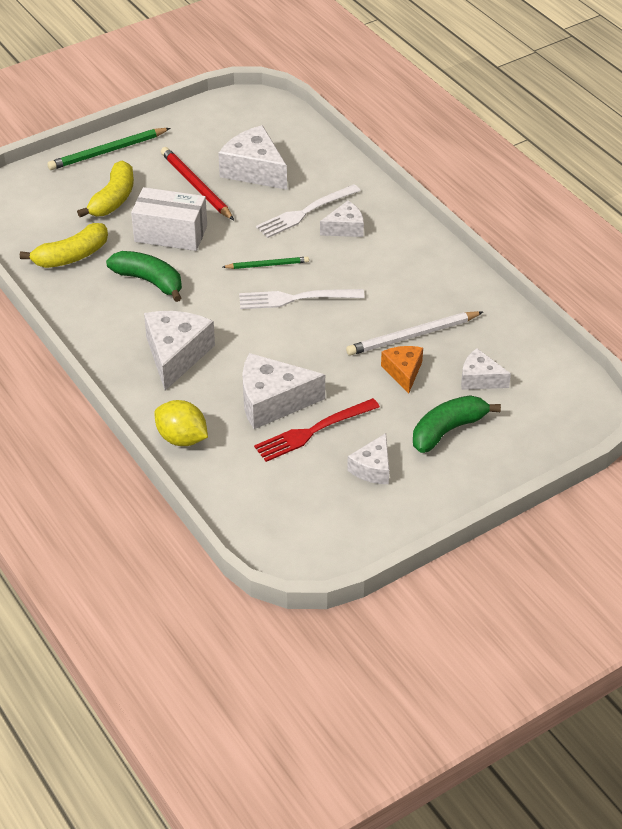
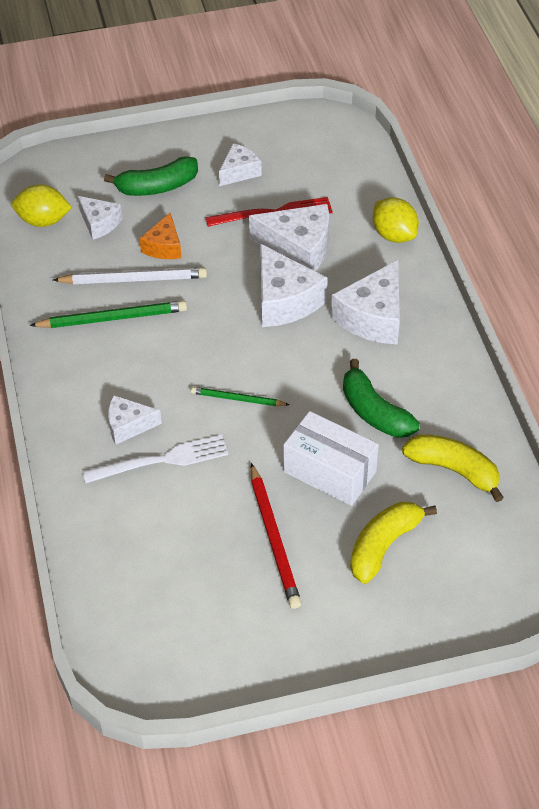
camera: 160 degrees left, 5 degrees up
yellow banana [20,223,108,268] -> yellow banana turned 45 degrees clockwise [402,434,504,502]
green pencil [47,128,170,170] -> green pencil moved to [29,301,187,328]
white cheese [218,125,287,190] -> white cheese moved to [260,244,328,327]
white fork [239,289,364,309] -> none
none -> yellow lemon [12,184,72,227]

